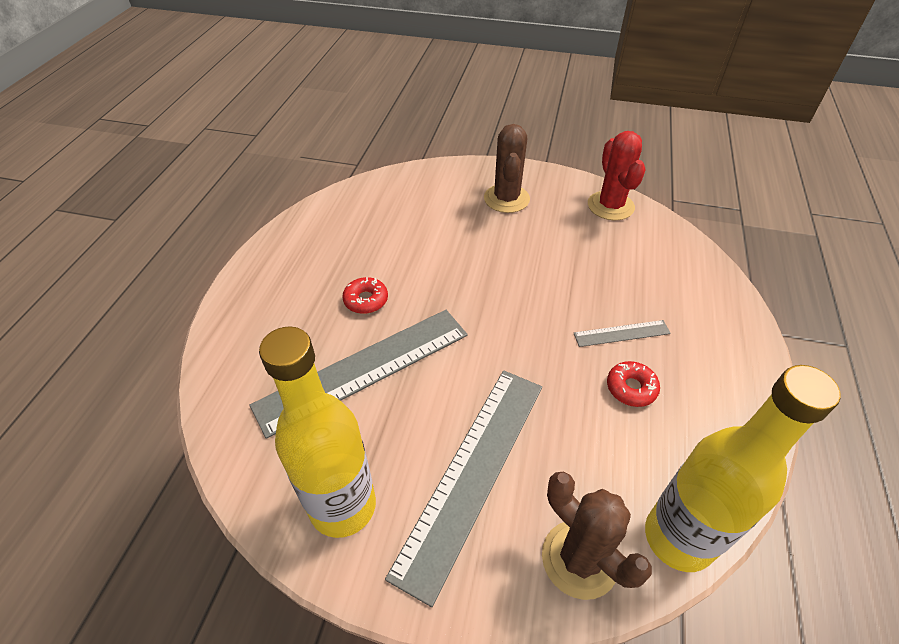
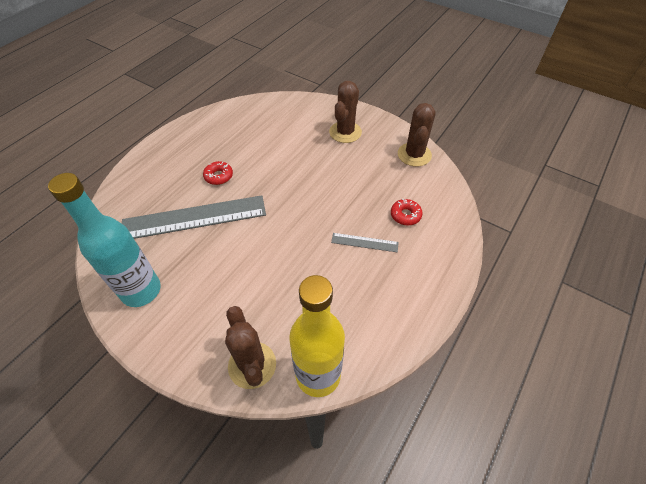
camera: 20 degrees right, 5 degrees up
yellow bottle [259,326,376,538] -> turquoise bottle [48,173,161,307]
grey ruler [385,370,542,607] -> none
red cactus [588,131,645,220] -> brown cactus [398,103,436,167]
red donut [607,361,660,407] -> red donut moved to [391,199,423,225]

